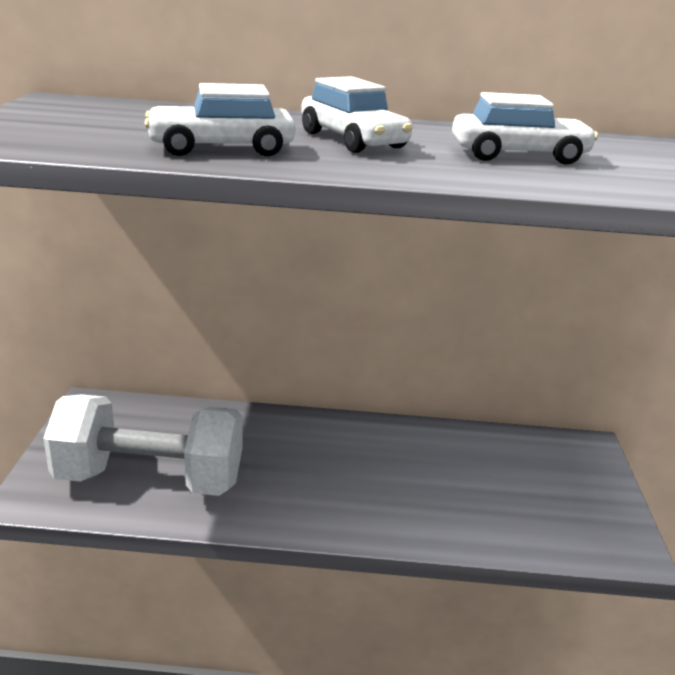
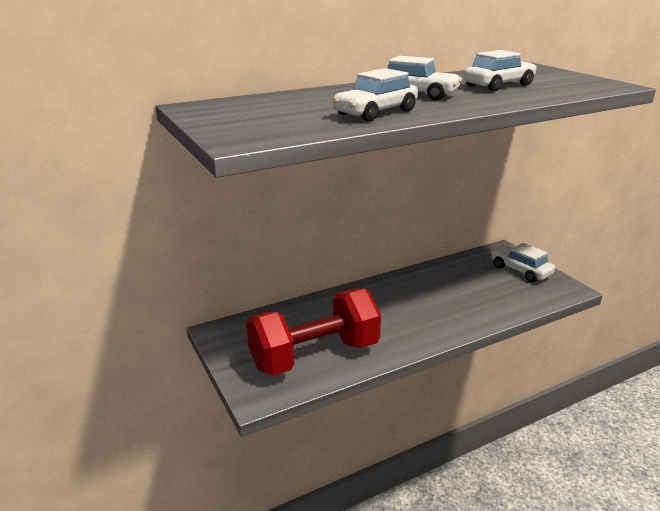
camera: 30 degrees left, 0 degrees up
white dumbbell [43,394,243,496] -> red dumbbell [246,289,381,376]
none -> white car [491,243,555,282]

